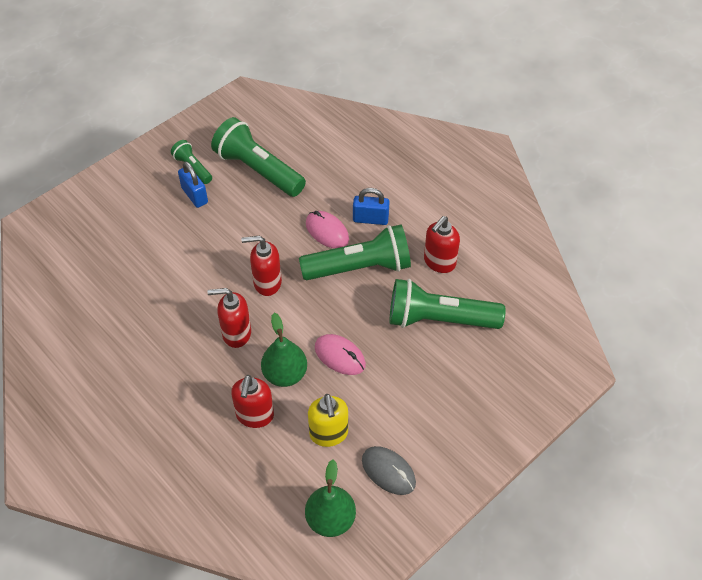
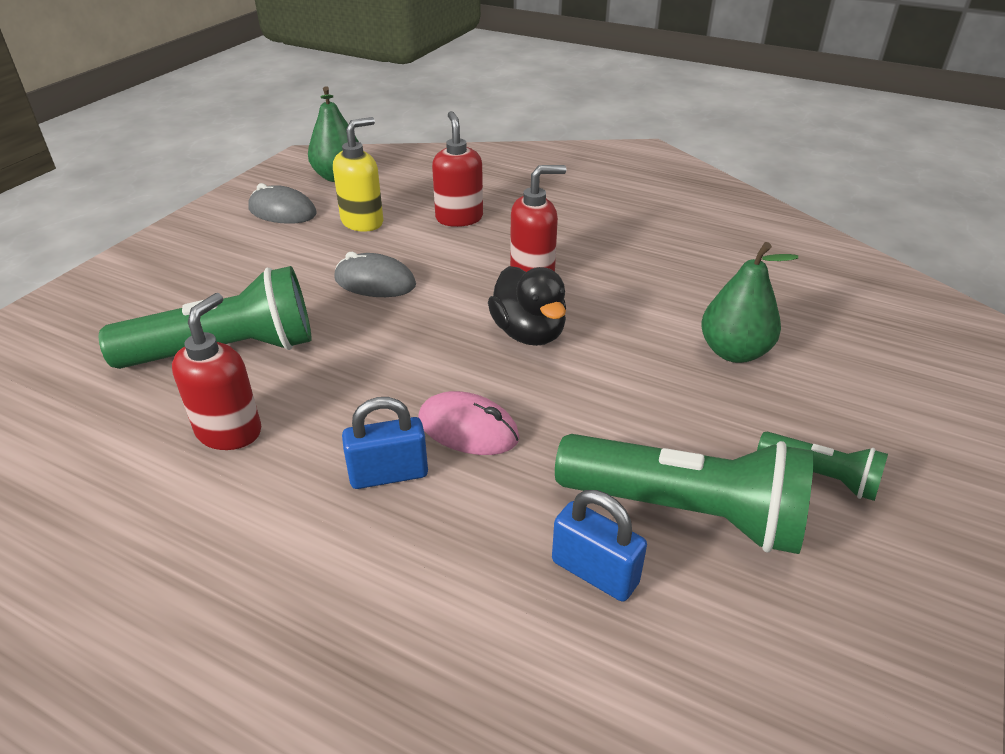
camera: 160 degrees right, 15 degrees down
blue padlock [178,161,208,208] -> blue padlock moved to [552,490,647,602]
red soap dispenser [241,236,282,296] -> black duck [488,266,566,346]
green pear [261,313,307,387] -> green pear moved to [701,242,798,363]
green flashlight [299,225,411,280] -> none
yellow soap dispenser [308,394,348,447] -> yellow soap dispenser turned 75 degrees clockwise [333,117,383,232]
pink mouse [315,334,366,375] -> grey mouse [334,252,416,297]

